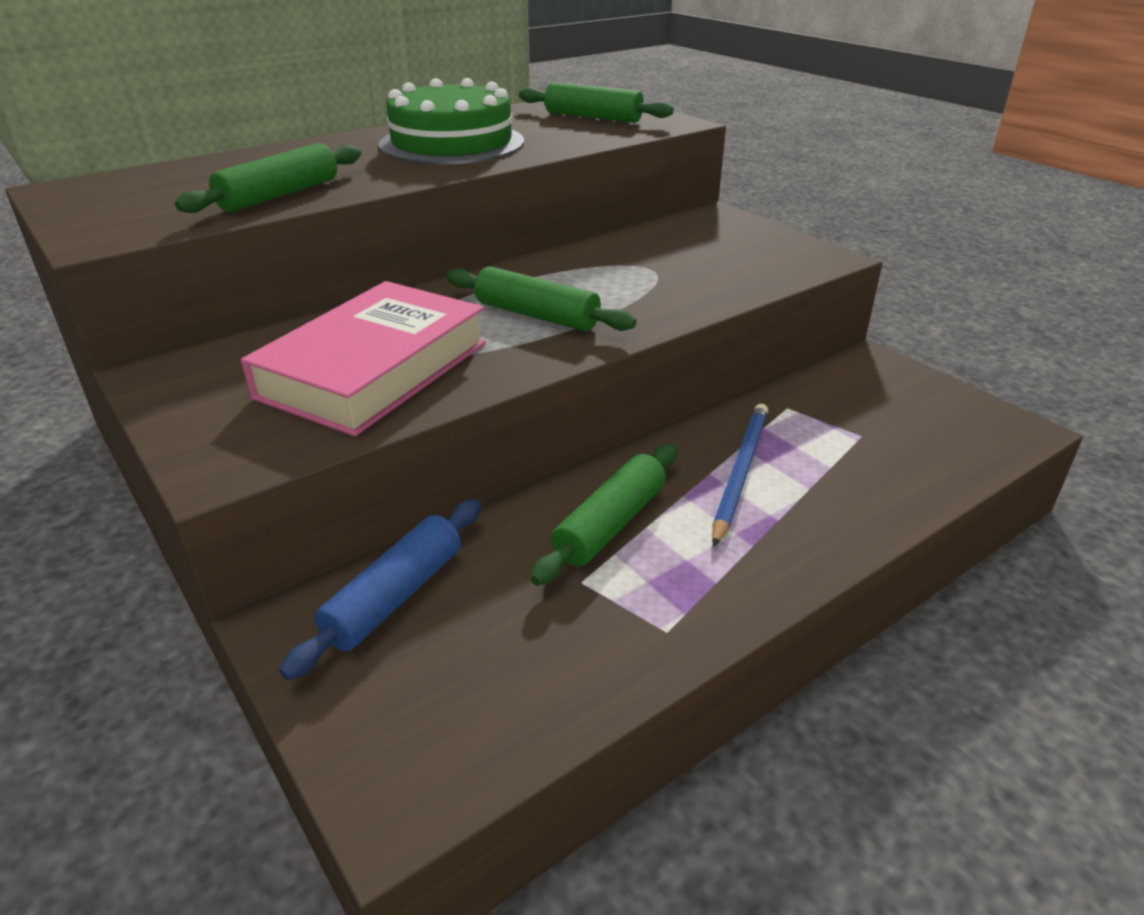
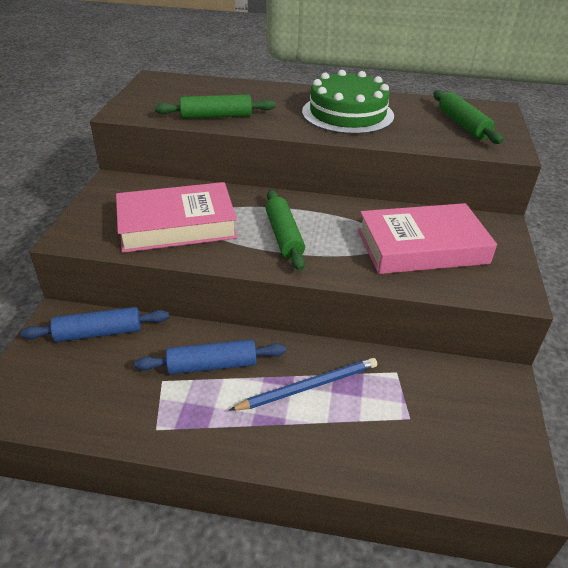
camera: 45 degrees right, 5 degrees up
green rolling pin [530,443,677,586] -> blue rolling pin [134,339,286,374]
none -> pink book [358,203,497,274]

